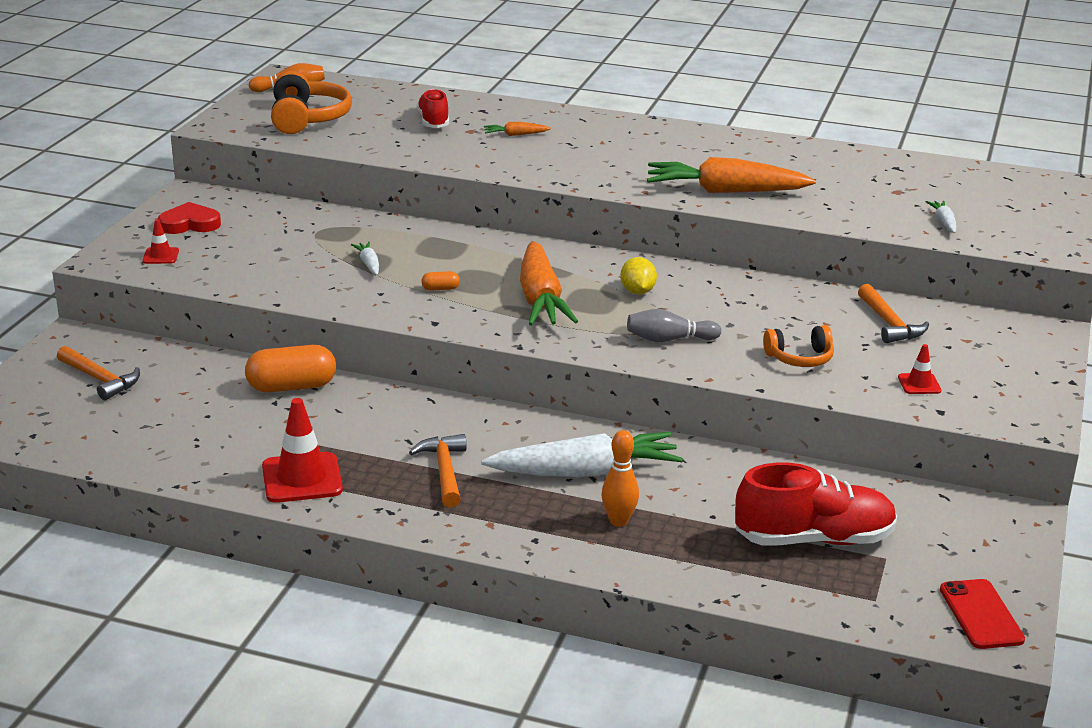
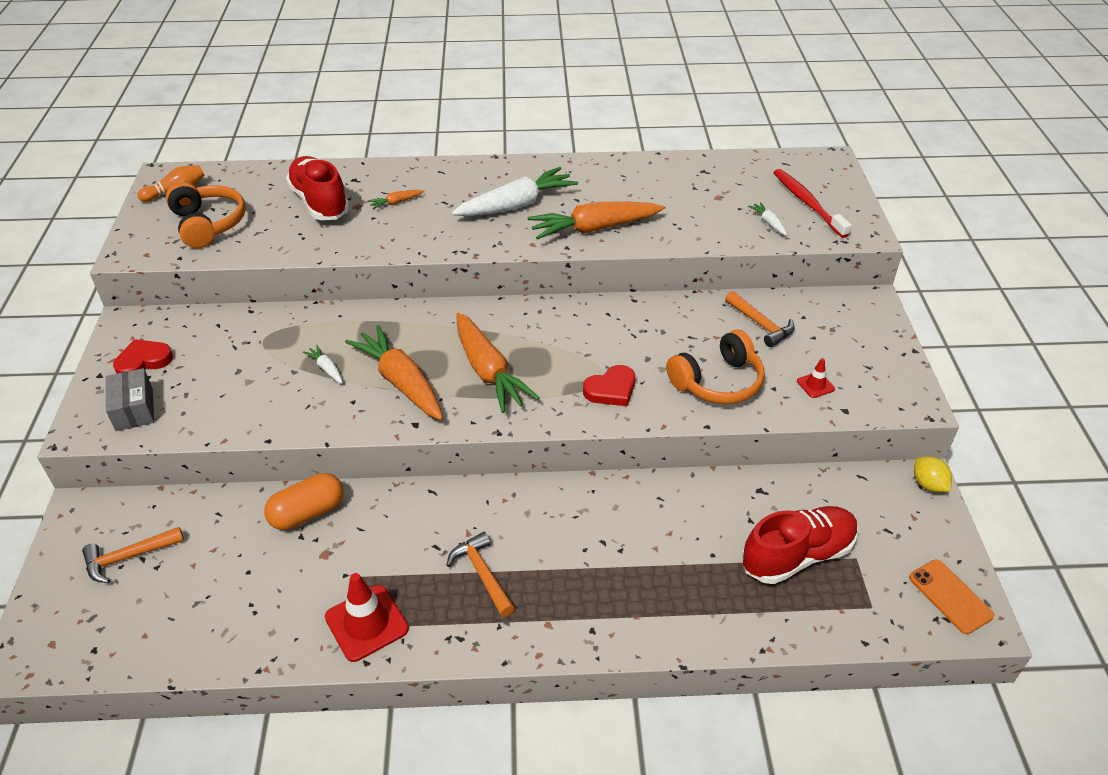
camera: 20 degrees left, 15 degrees up
orange hammer [57,346,140,400] -> orange hammer turned 135 degrees clockwise [82,527,184,583]
red traffic cone [142,219,179,264] -> grey box [106,368,154,431]
red shoe [417,89,449,128] -> red shoe [286,156,350,220], size x1.66
orange capsule [421,271,460,290] -> orange carrot [345,325,443,420]
white carrot [481,432,683,477] -> white carrot moved to [452,167,578,216]
orange bowling pin [602,430,639,527] -> none
yellow lemon [620,257,657,295] -> yellow lemon moved to [914,456,952,492]
grey bowling pin [627,309,721,342] -> red heart [583,365,635,406]
orange headphones [763,325,834,367] -> orange headphones [666,330,764,404], size x1.63
red phone [940,579,1025,649] -> orange phone [909,559,994,634]
none -> red toothbrush [773,169,852,238]

